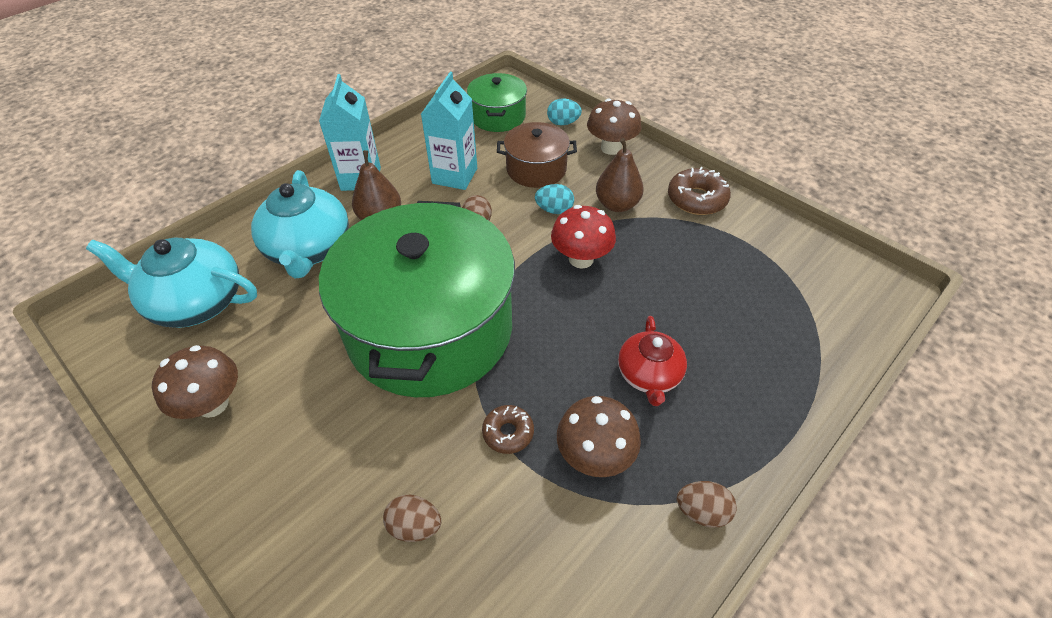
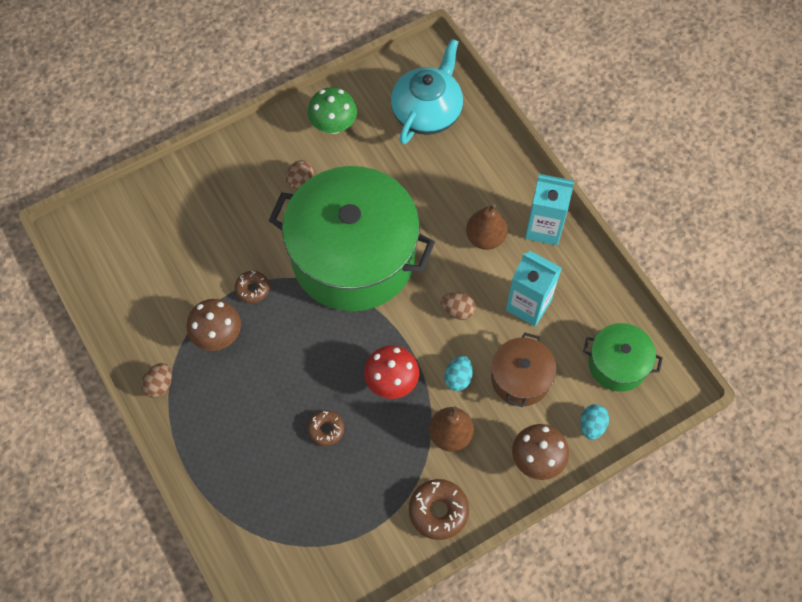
camera: 105 degrees right, 15 degrees up
brown mushroom [152,345,238,419] -> green mushroom [308,87,357,134]
turquoise teapot [251,170,349,279] -> none
brown egg [383,495,442,542] -> brown egg moved to [286,160,314,190]
red teapot [618,316,687,406] -> none
none -> brown donut [308,410,344,446]

